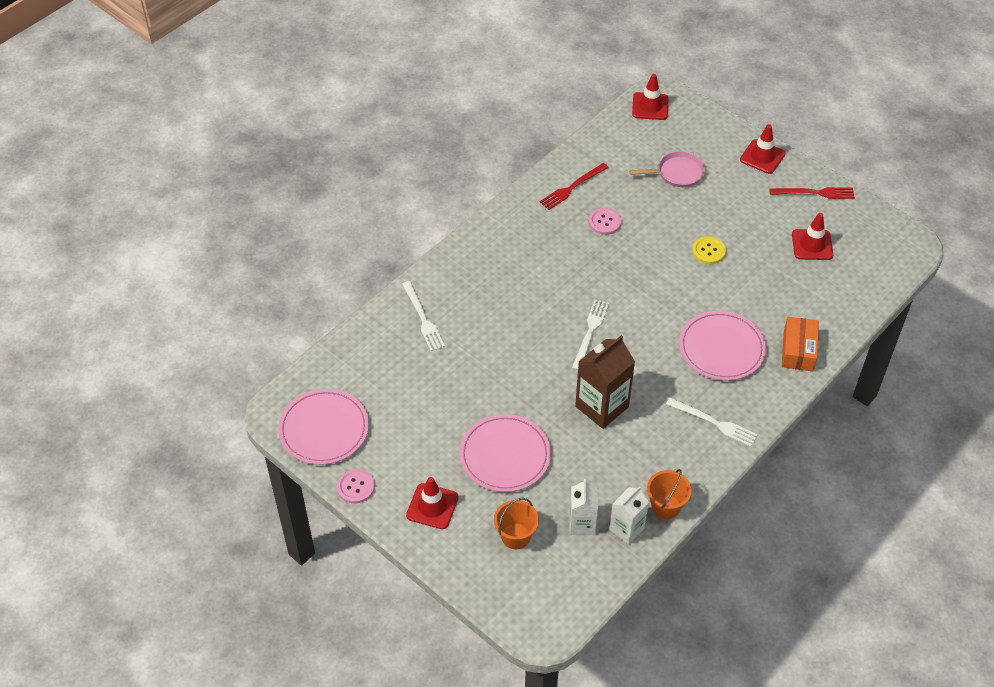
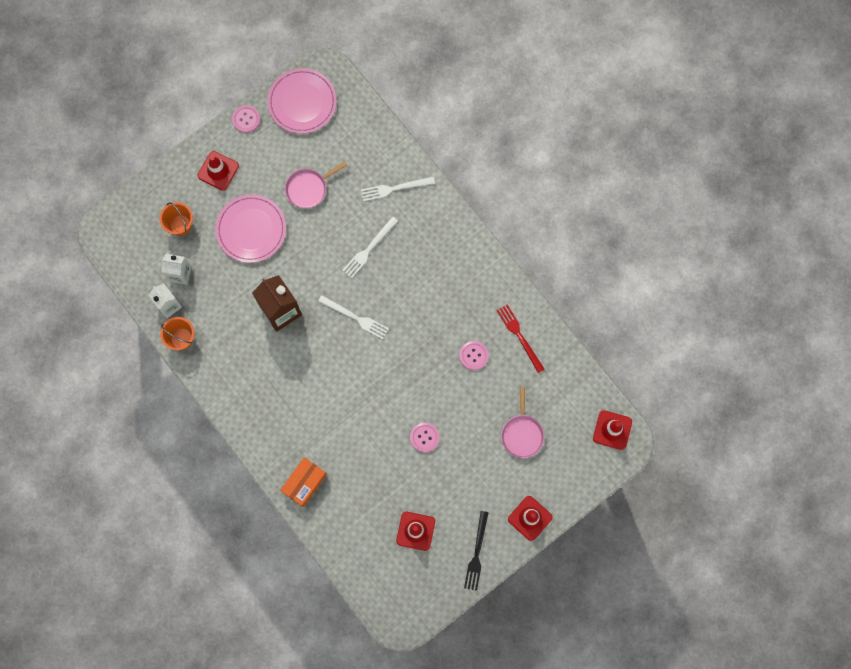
camera: 100 degrees right, 25 degrees up
white fork [666,398,758,447] -> white fork moved to [342,216,398,278]
pink plate [679,311,766,381] -> none
yellow button [692,236,726,264] -> pink button [410,423,440,452]
red fork [769,187,855,199] -> black fork [464,511,489,591]
orange box [782,317,819,372] -> orange box turned 75 degrees counterclockwise [280,457,327,507]
none -> pink pan [285,161,347,208]

